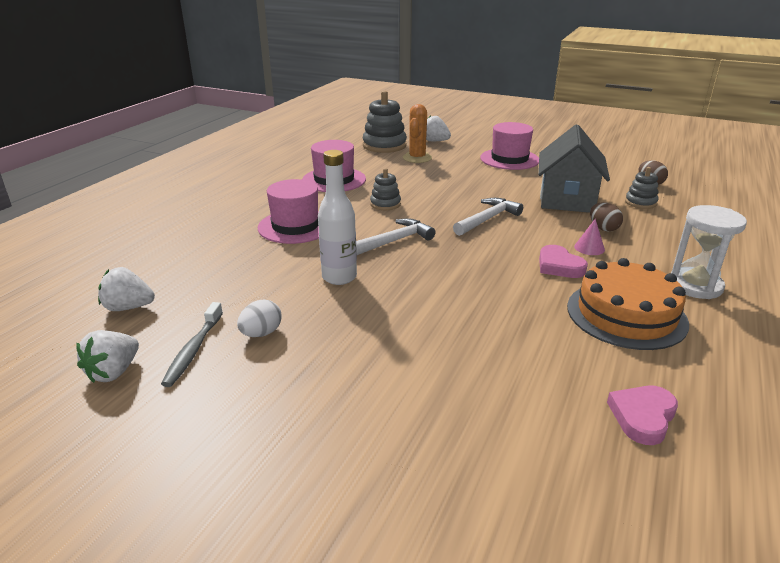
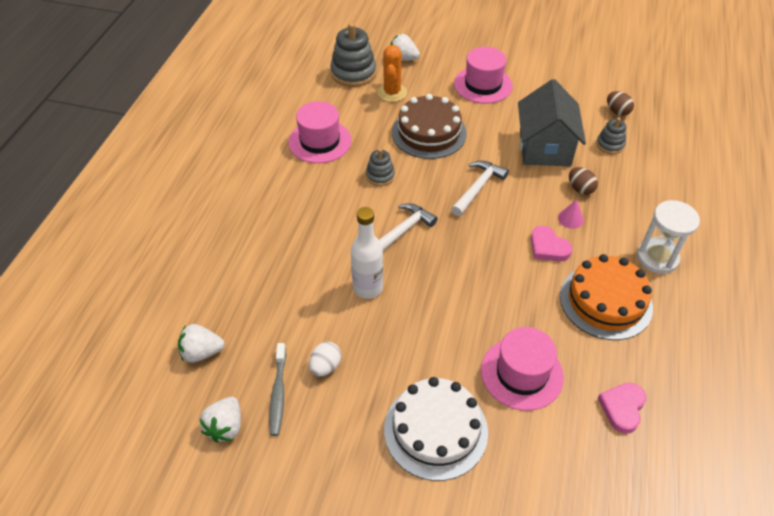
camera: 10 degrees left, 20 degrees up
pink hat [258,179,319,244] -> pink hat moved to [481,327,564,411]
none -> white cake [384,377,488,481]
none -> brown cake [392,94,467,159]

